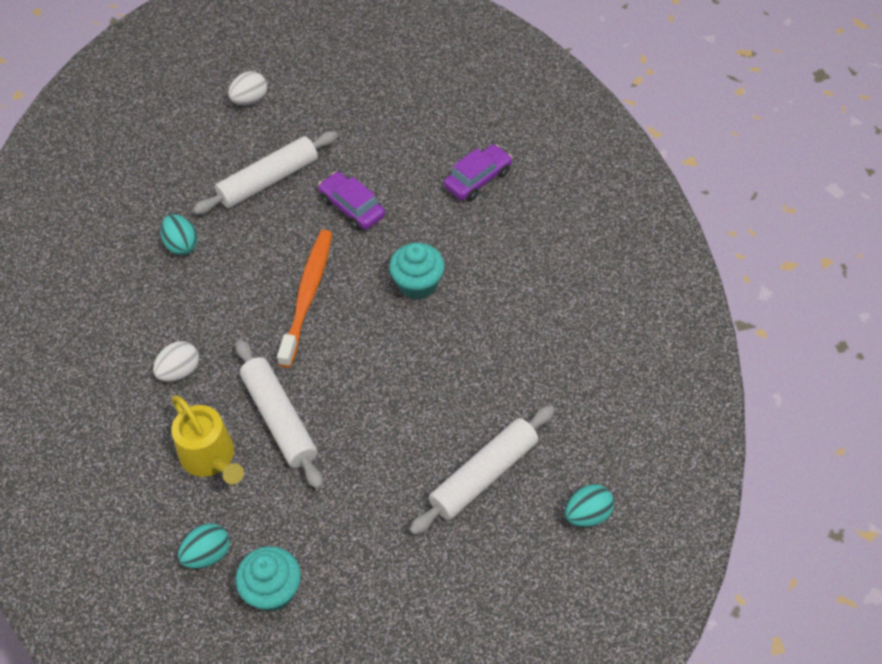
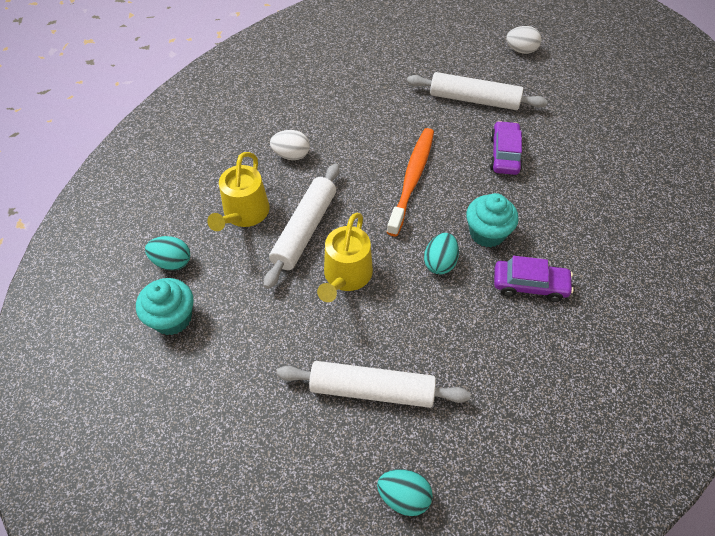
camera: 50 degrees right, 0 degrees up
turquoise egg [160,214,198,255] -> turquoise egg moved to [424,233,459,275]
orange toothbrush [277,230,332,368] -> orange toothbrush turned 45 degrees counterclockwise [386,128,434,236]
purple car [444,144,512,201] -> purple car moved to [494,256,574,302]
none -> yellow watering can [317,213,373,302]

